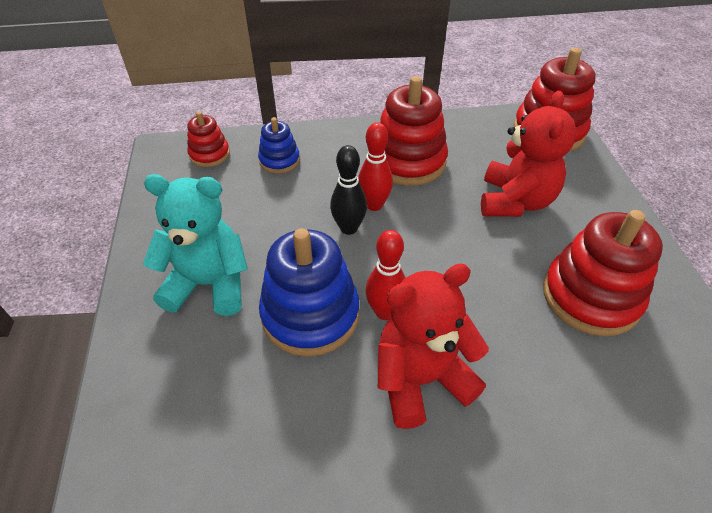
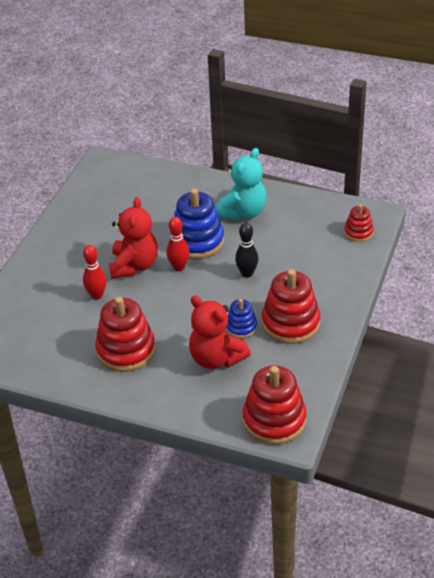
camera: 120 degrees right, 5 degrees down
blue stacking toy [258,117,300,174] -> blue stacking toy moved to [226,299,257,338]
red bowling pin [358,122,393,211] -> red bowling pin moved to [83,245,107,300]

